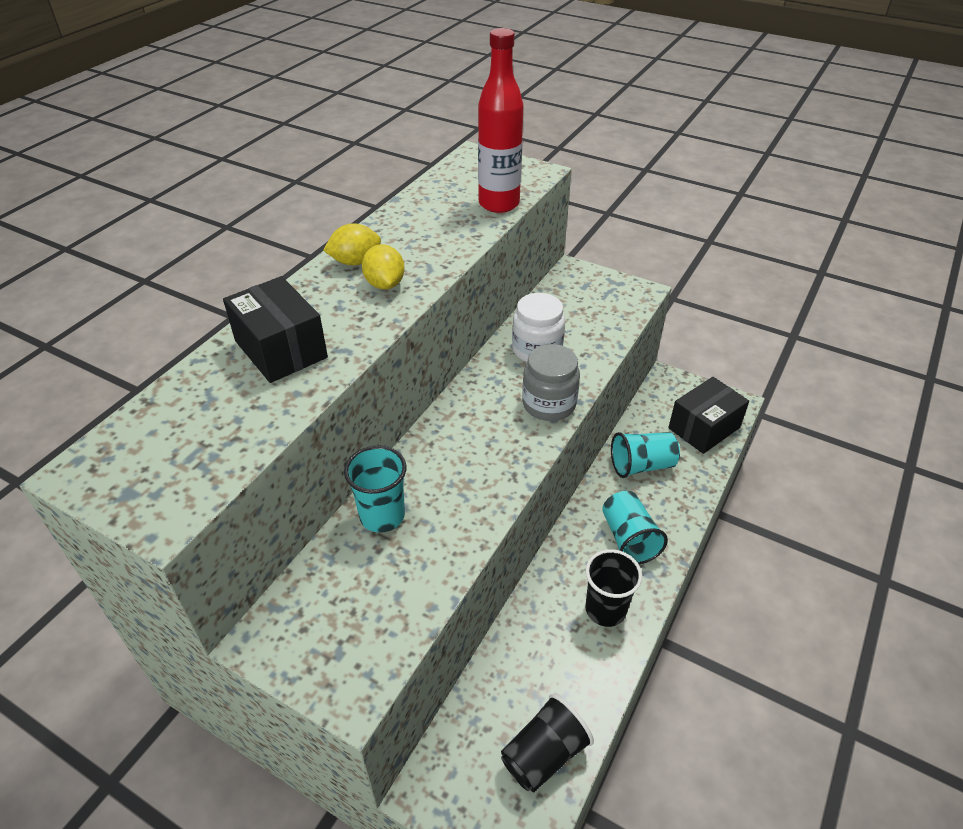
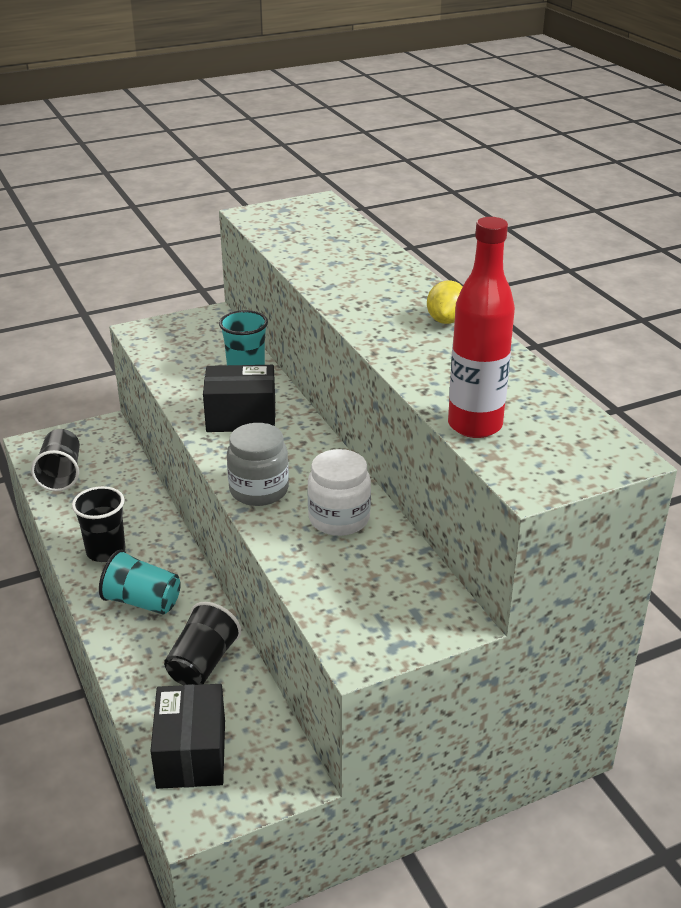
camera: 125 degrees right, 10 degrees down
black box [223,276,328,383] -> black box moved to [203,365,275,432]
yellow lemon [362,244,405,290] -> none
turquoise cup [611,432,680,478] -> black cup [164,602,241,685]

